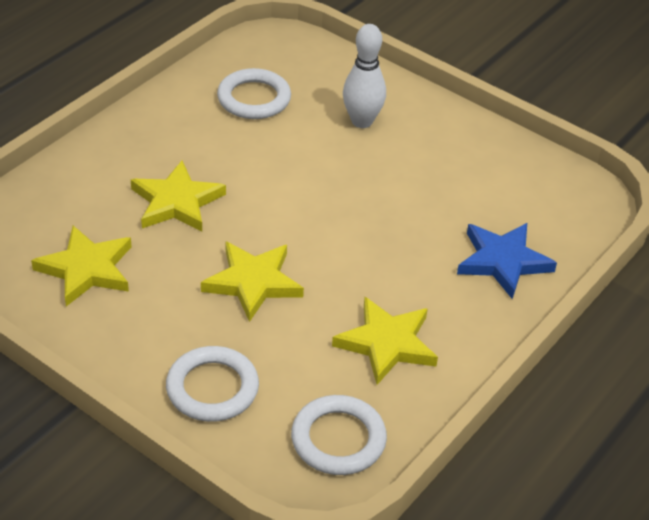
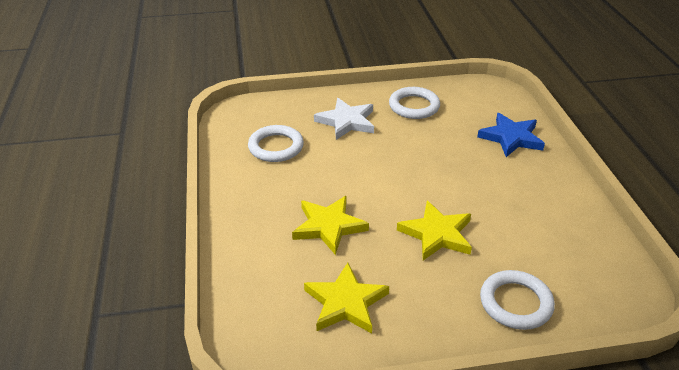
camera: 45 degrees left, 5 degrees down
white ring [291,395,387,475] -> white ring moved to [389,87,440,119]
yellow star [332,297,438,385] -> none
white bowling pin [343,24,386,128] -> white star [314,98,374,140]

